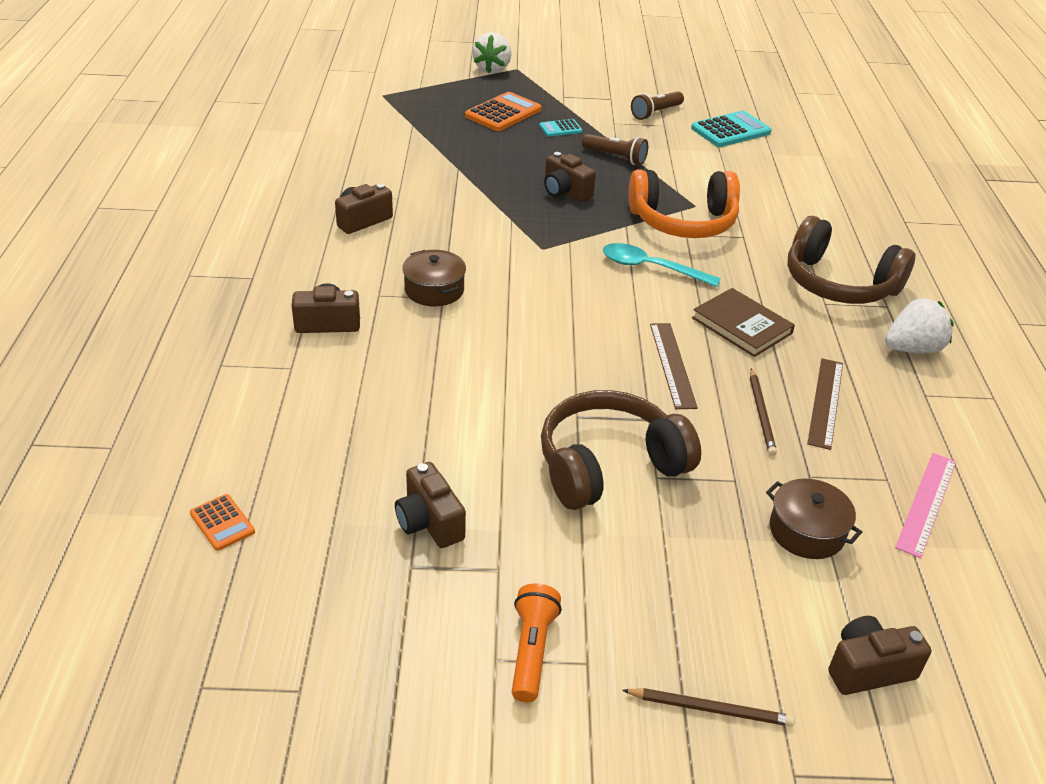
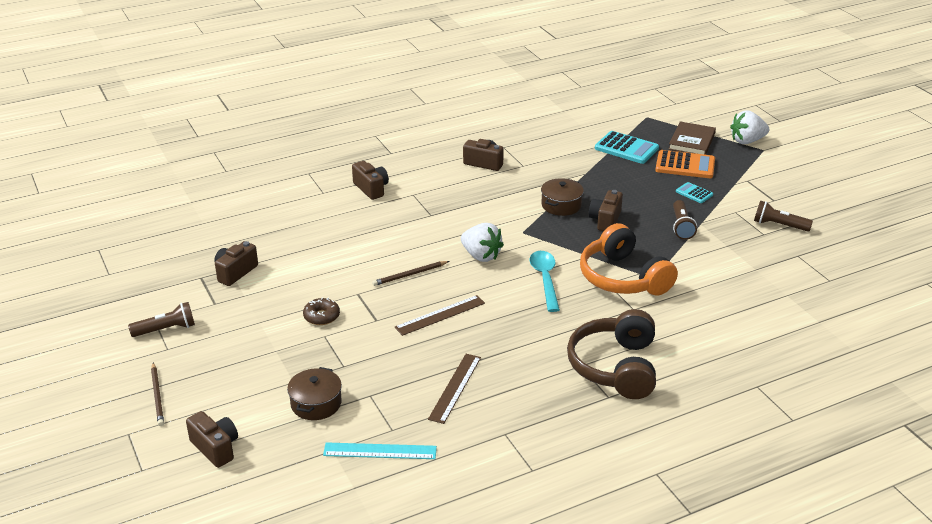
camera: 65 degrees right, 5 degrees down
orange calculator [190,494,255,551] -> none
brown pot [402,250,466,306] -> brown pot moved to [541,178,584,216]
orange flashlight [512,583,562,702] -> brown flashlight [128,302,195,337]
brown headphones [541,390,701,510] -> brown donut [303,298,340,325]
turquoise calculator [691,111,772,147] -> turquoise calculator moved to [595,131,659,164]
brown book [692,288,795,357] -> brown book moved to [668,121,716,155]
brown pencil [750,368,777,456] -> brown pencil moved to [372,261,449,286]
brown ruler [807,358,843,450] -> brown ruler turned 60 degrees counterclockwise [428,354,481,424]
white strawberry [885,298,954,353] -> white strawberry moved to [461,223,504,262]
pink ruler [895,453,956,558] -> turquoise ruler [323,442,437,459]

